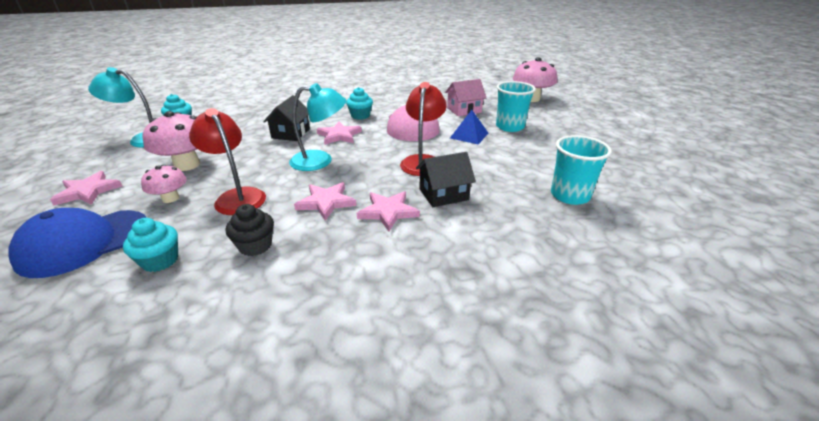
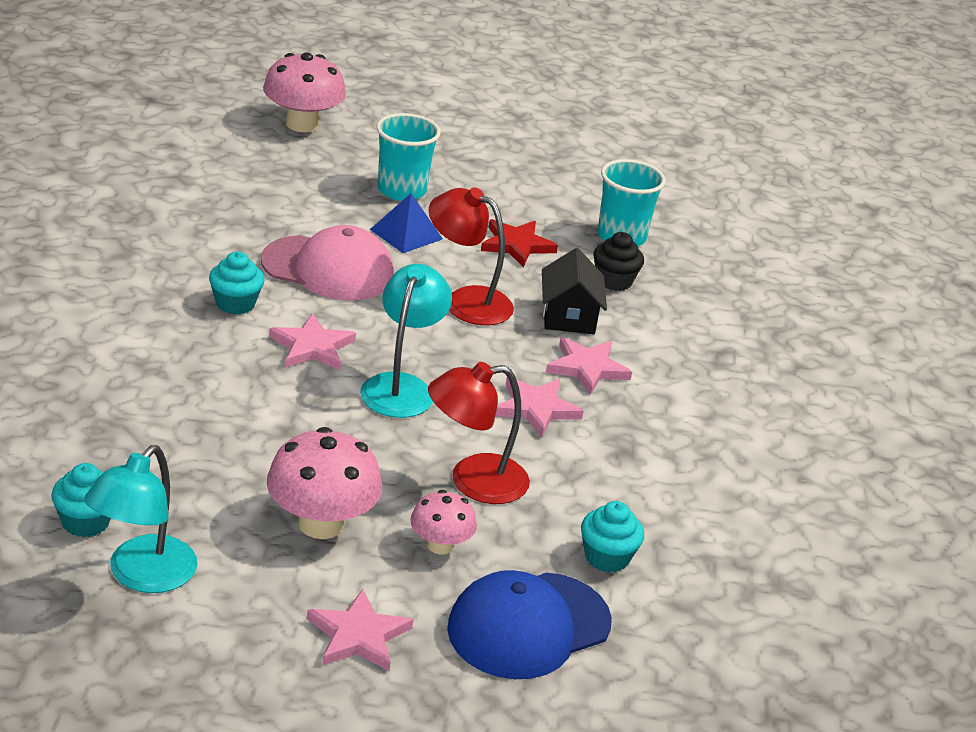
camera: 75 degrees left, 0 degrees up
blue cap [8,208,147,278] -> blue cap turned 75 degrees clockwise [447,570,612,679]
black cupcake [226,204,274,256] -> black cupcake moved to [593,232,644,291]
black house [263,95,310,141] -> none
pink house [445,79,486,116] -> none
none -> red star [481,219,558,267]

